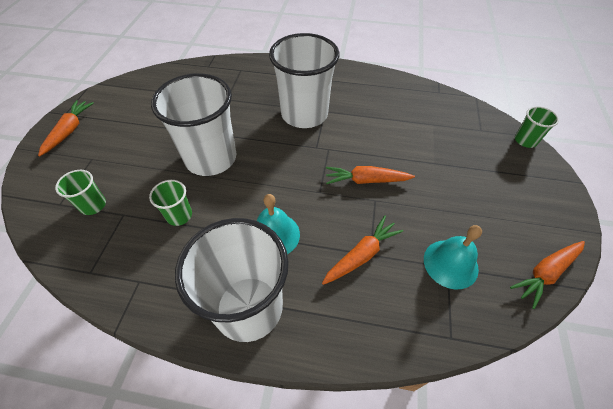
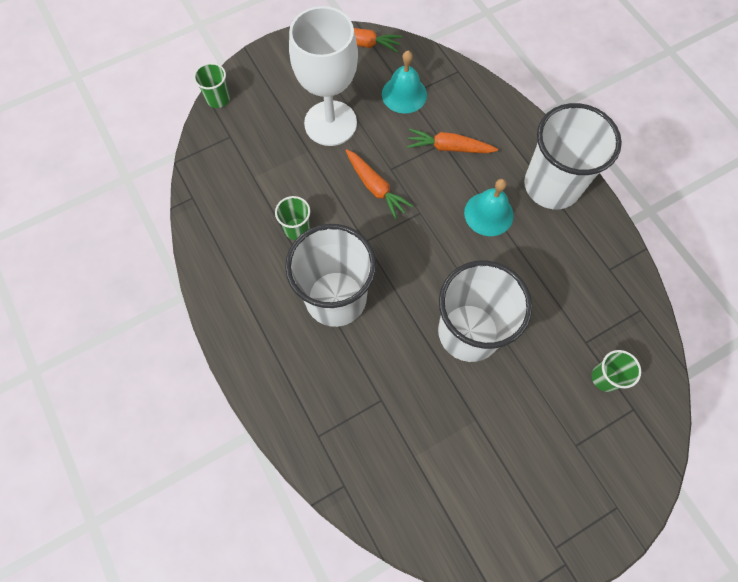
camera: 130 degrees left, 15 degrees up
orange carrot [38,100,94,156] -> none
green cup [149,180,192,226] -> green cup moved to [275,196,310,240]
none -> white goblet [289,6,358,146]

